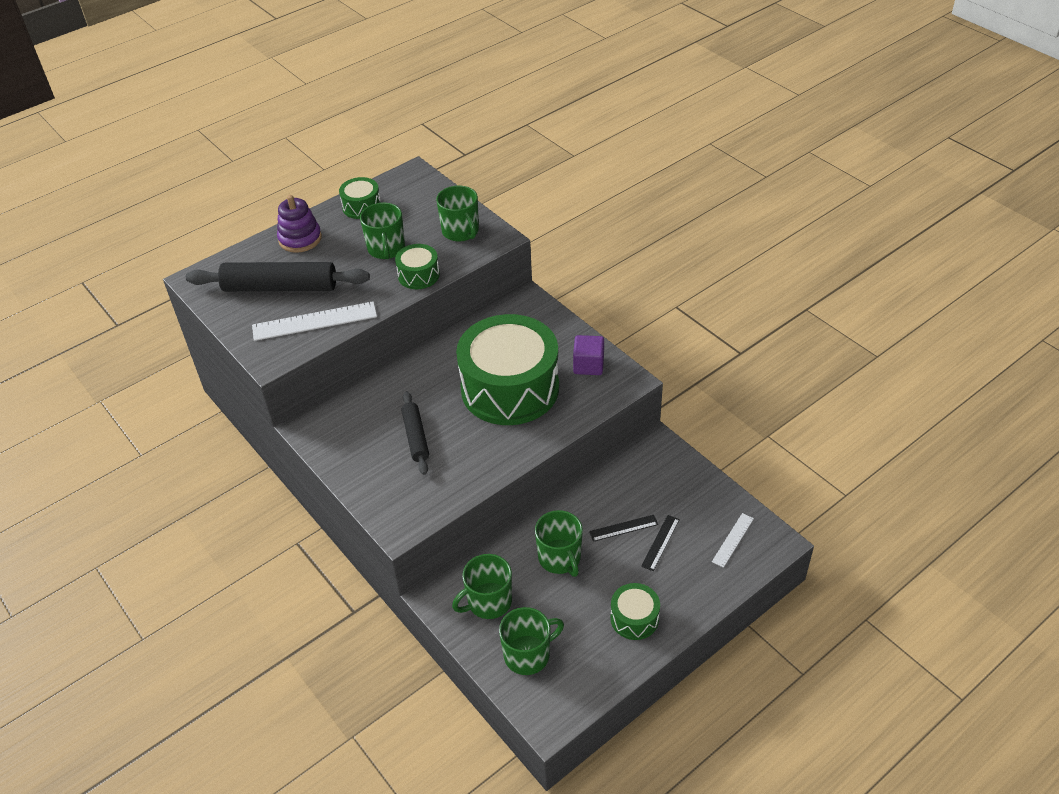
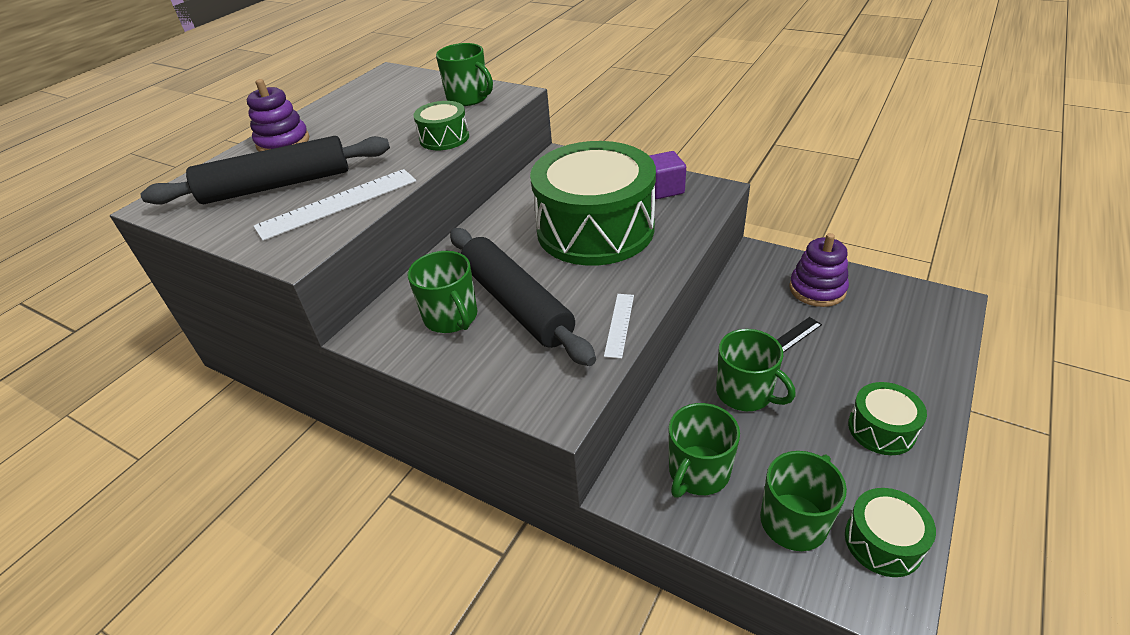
camera: 20 degrees left, 5 degrees down
green drum [339,177,381,219] -> green drum moved to [845,488,936,577]
green mug [360,203,405,259] -> green mug moved to [407,251,477,333]
black rolling pin [401,391,429,475] -> black rolling pin [450,228,596,366], size x1.77
black ruler [641,515,680,571] -> none
white ruler [712,513,754,568] -> white ruler moved to [604,294,634,359]
none -> purple stacking toy [789,233,849,307]

